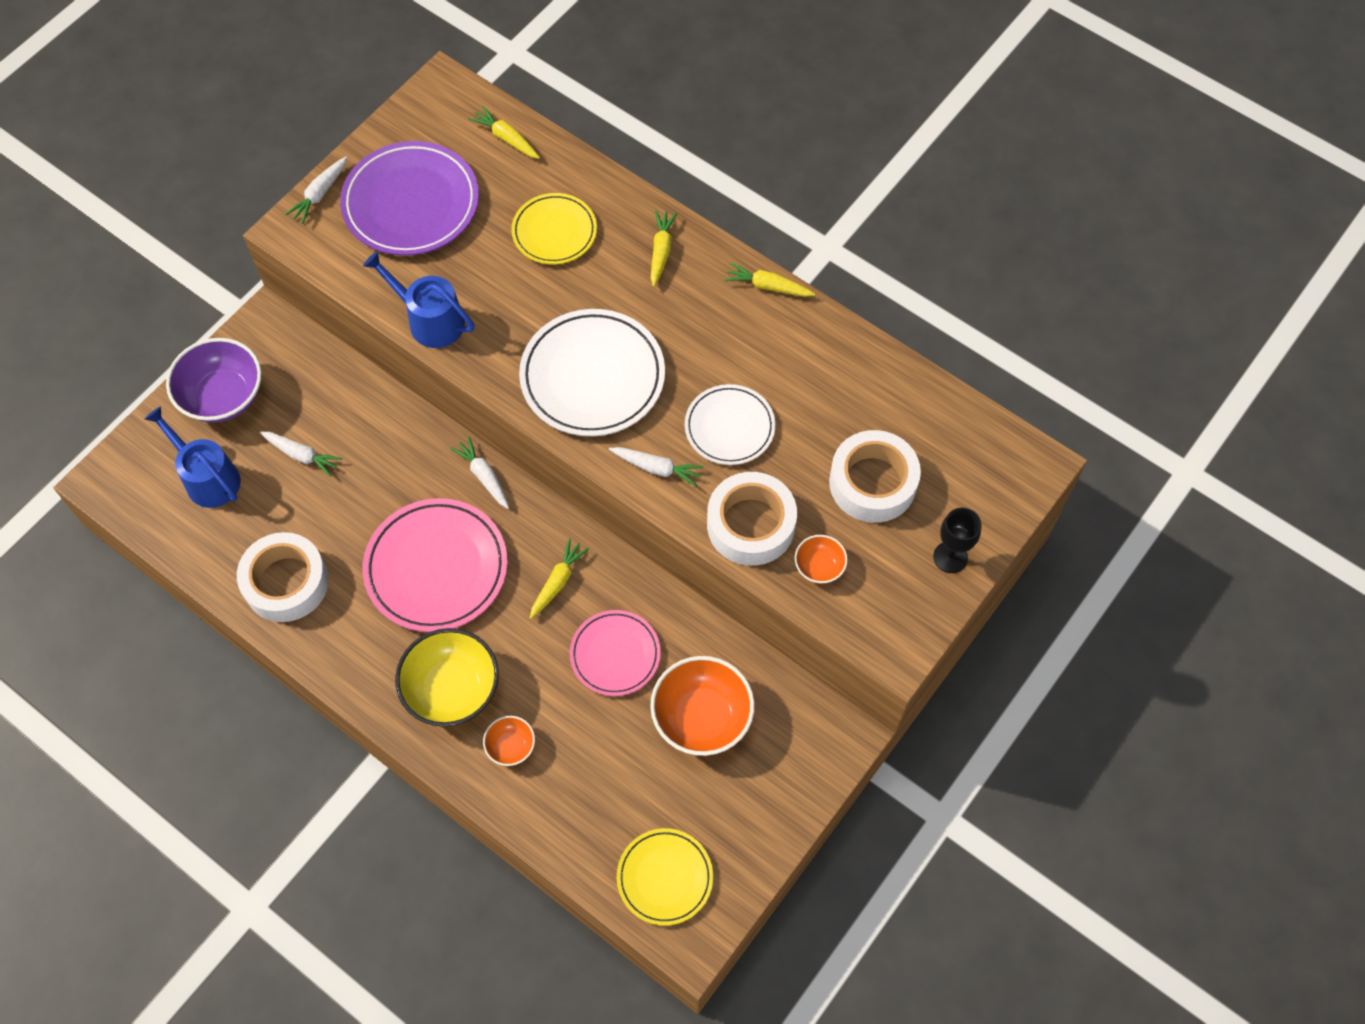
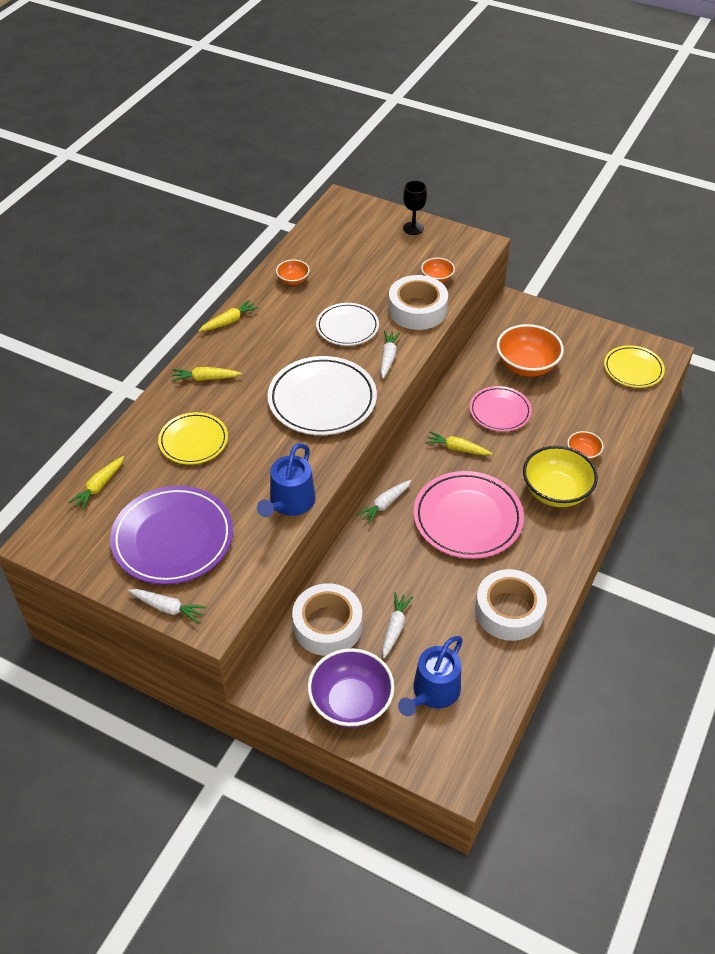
camera: 100 degrees left, 15 degrees down
yellow carrot [724,262,815,297] -> yellow carrot turned 135 degrees counterclockwise [198,299,259,331]
white tape [829,430,921,523] -> white tape moved to [292,583,362,656]
none -> orange bowl [276,259,310,285]

